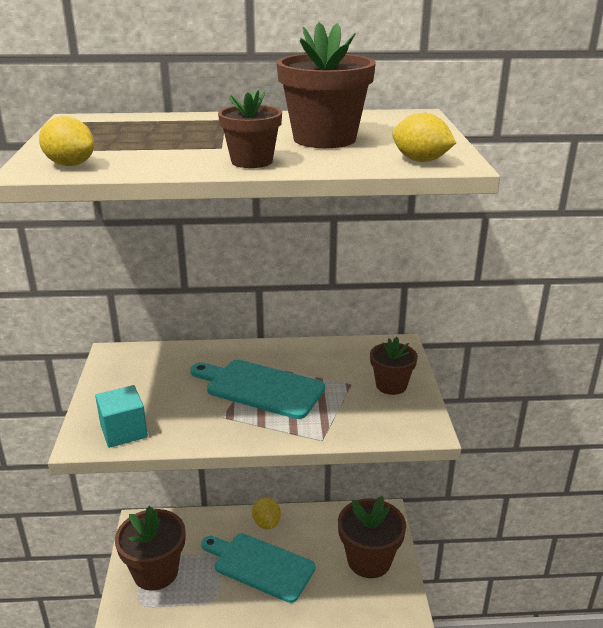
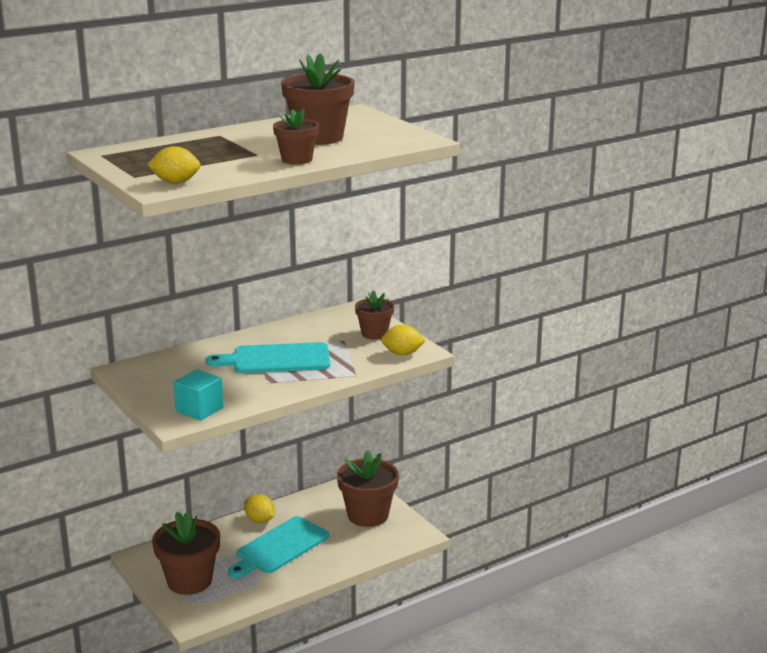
camera: 30 degrees left, 5 degrees down
turquoise cutting board [201,533,316,603] -> turquoise cutting board turned 45 degrees counterclockwise [228,516,329,578]
yellow lemon [392,113,456,162] -> yellow lemon moved to [381,325,426,355]

